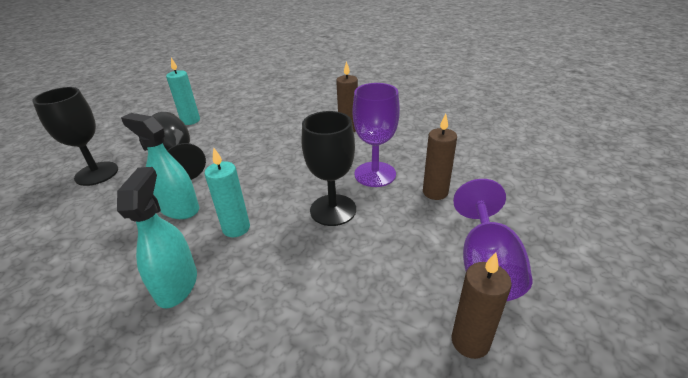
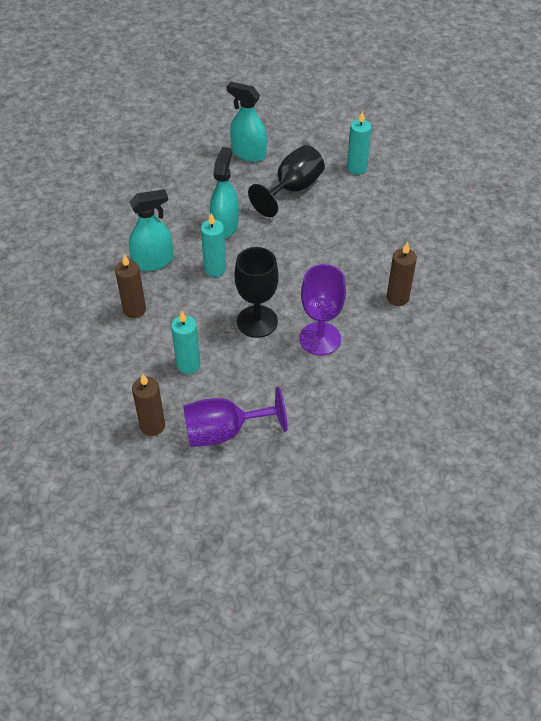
camera: 70 degrees right, 15 degrees up
black goblet [32,87,118,186] -> turquoise spray bottle [227,82,267,162]
brown candle [423,114,457,200] -> brown candle moved to [115,254,146,318]
none -> turquoise candle [171,311,200,374]

